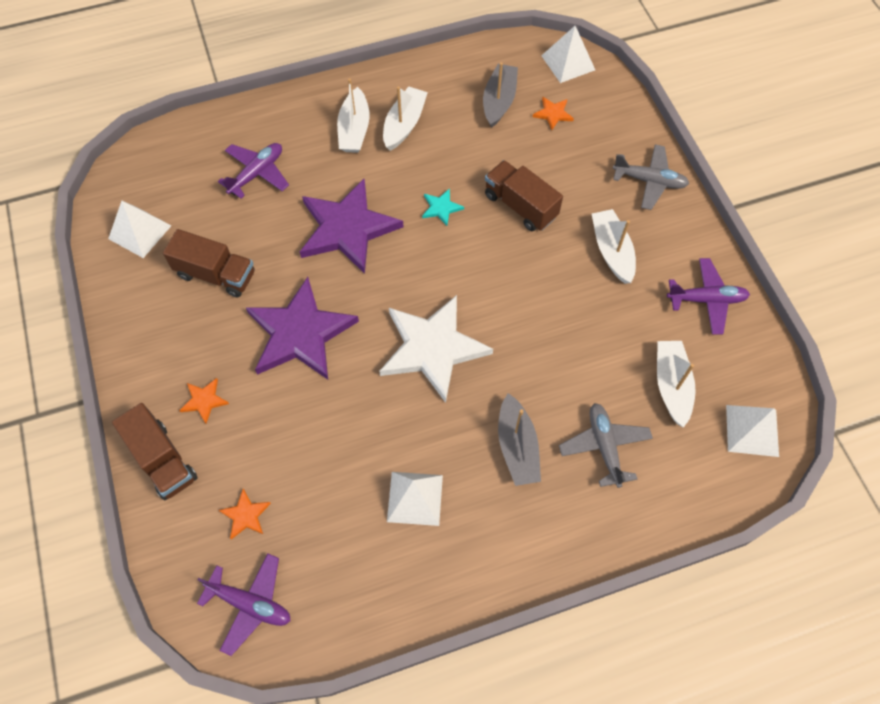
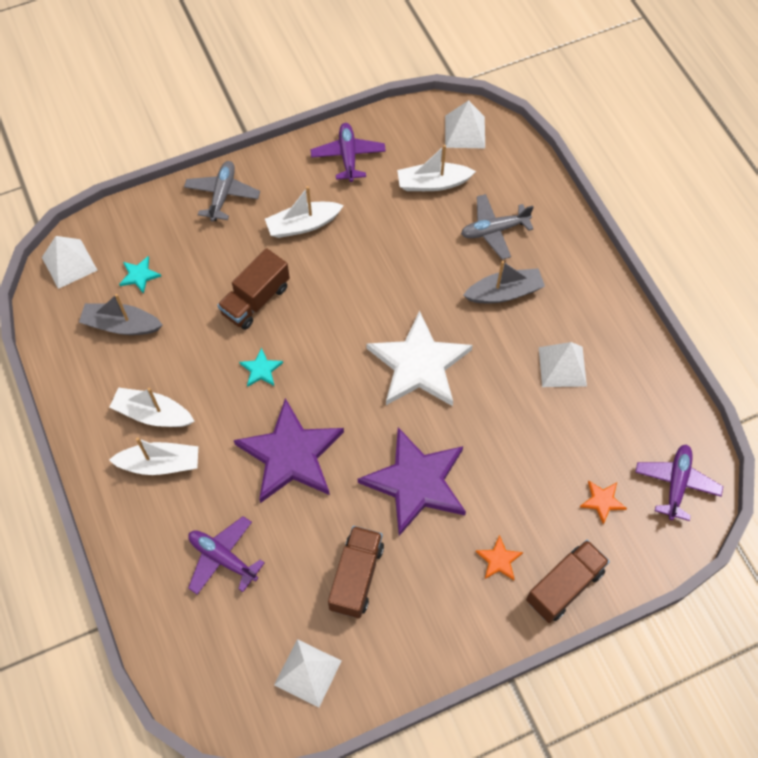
camera: 95 degrees left, 0 degrees up
orange star [533,97,574,130] -> turquoise star [119,256,162,294]

